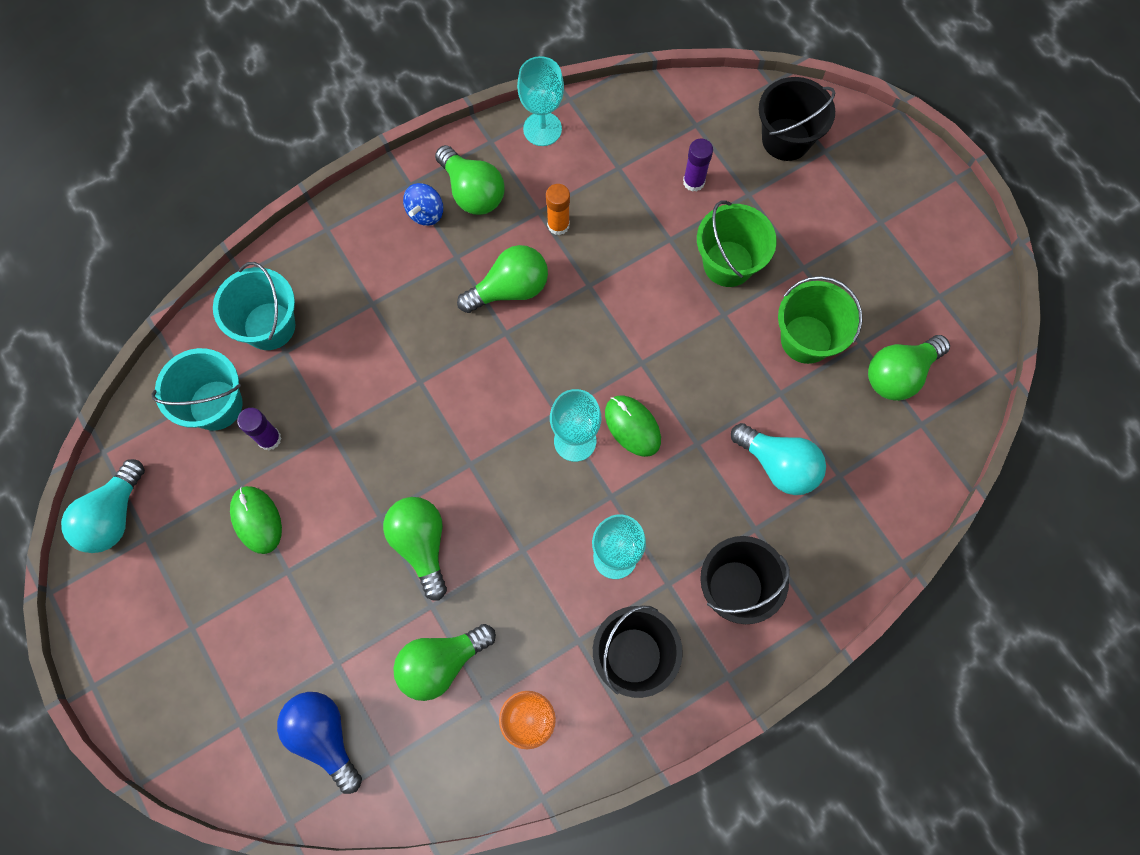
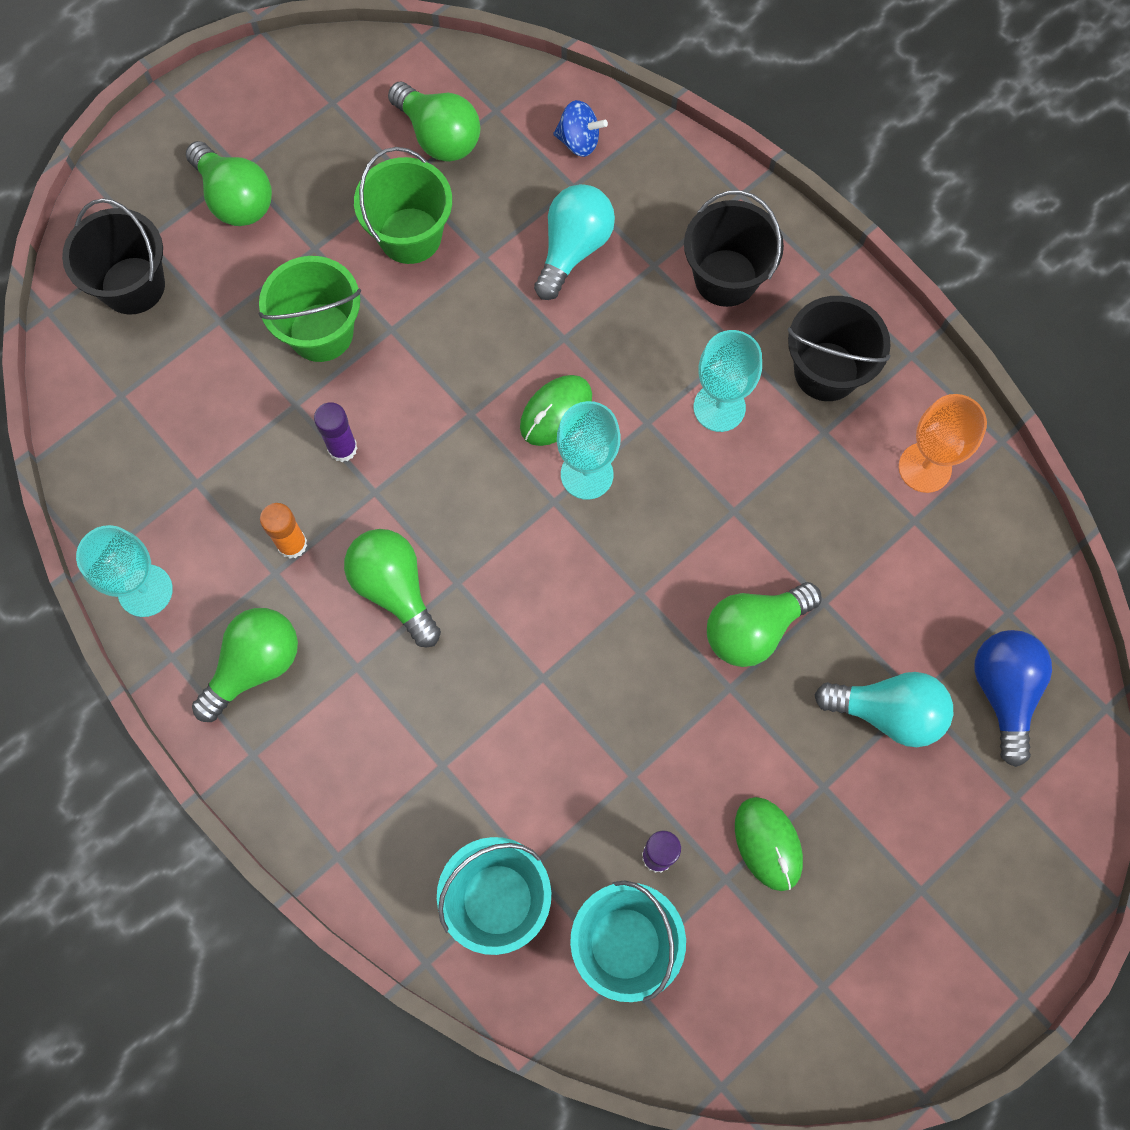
camera: 100 degrees left, 0 degrees up
turquoise light bulb [61,459,145,553] -> turquoise light bulb moved to [815,672,953,747]
green mouse [230,486,282,554] -> green mouse turned 75 degrees counterclockwise [735,797,803,891]
blue light bulb [277,692,362,794] -> blue light bulb turned 135 degrees clockwise [974,630,1052,767]
green light bulb [393,624,496,701] -> green light bulb moved to [186,141,272,226]
blue spinning top [403,183,443,226] -> blue spinning top moved to [553,100,608,157]
purple glue stick [683,138,713,192] -> purple glue stick moved to [314,402,358,462]

